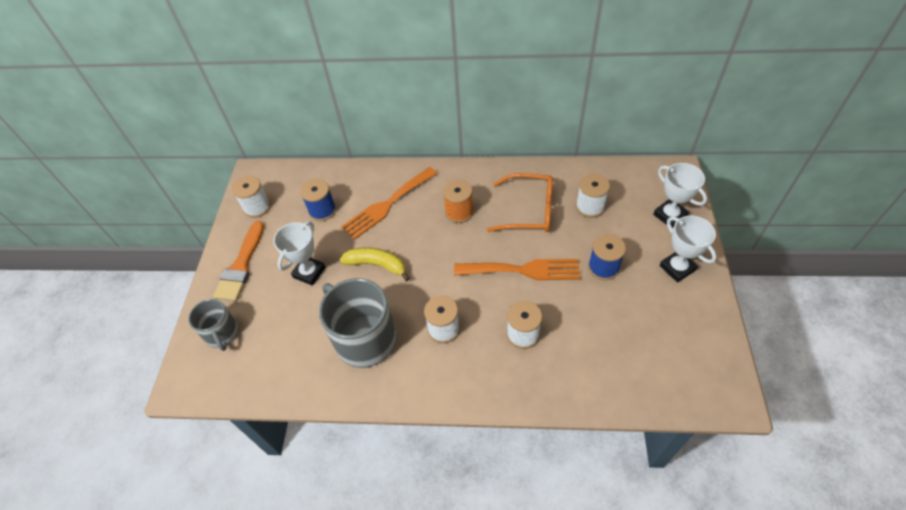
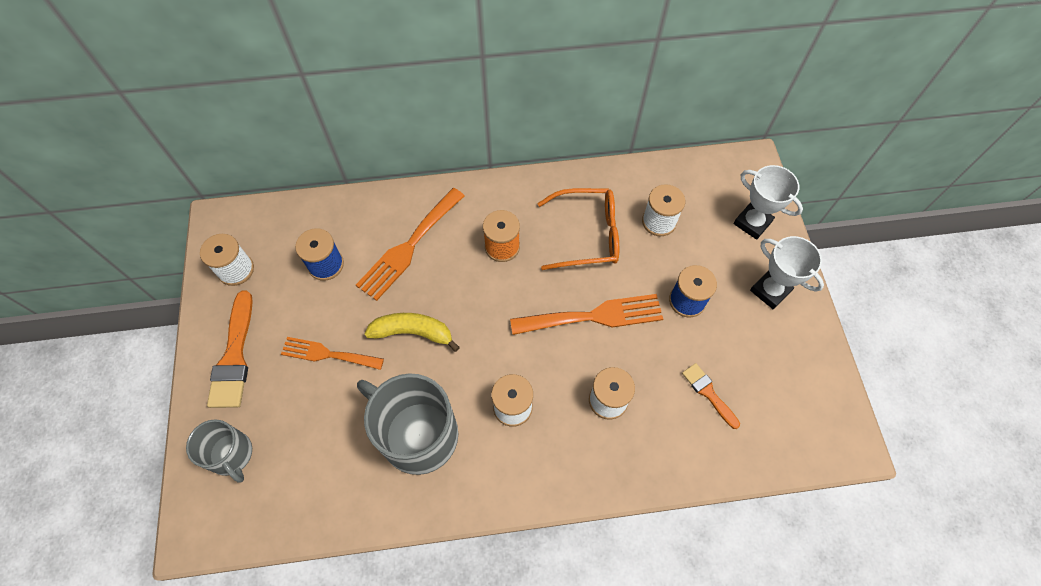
camera: 15 degrees left, 10 degrees up
white trophy [273,221,326,286] -> orange fork [281,337,384,370]
none -> orange brush [682,363,740,429]

